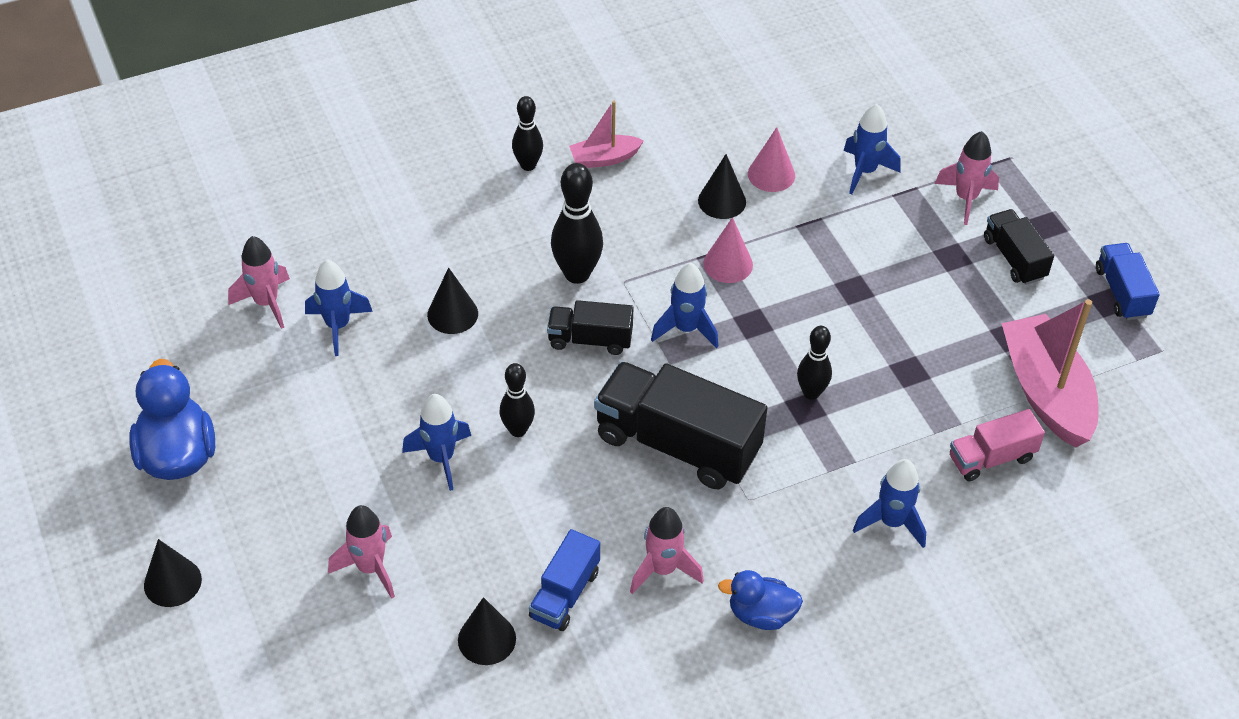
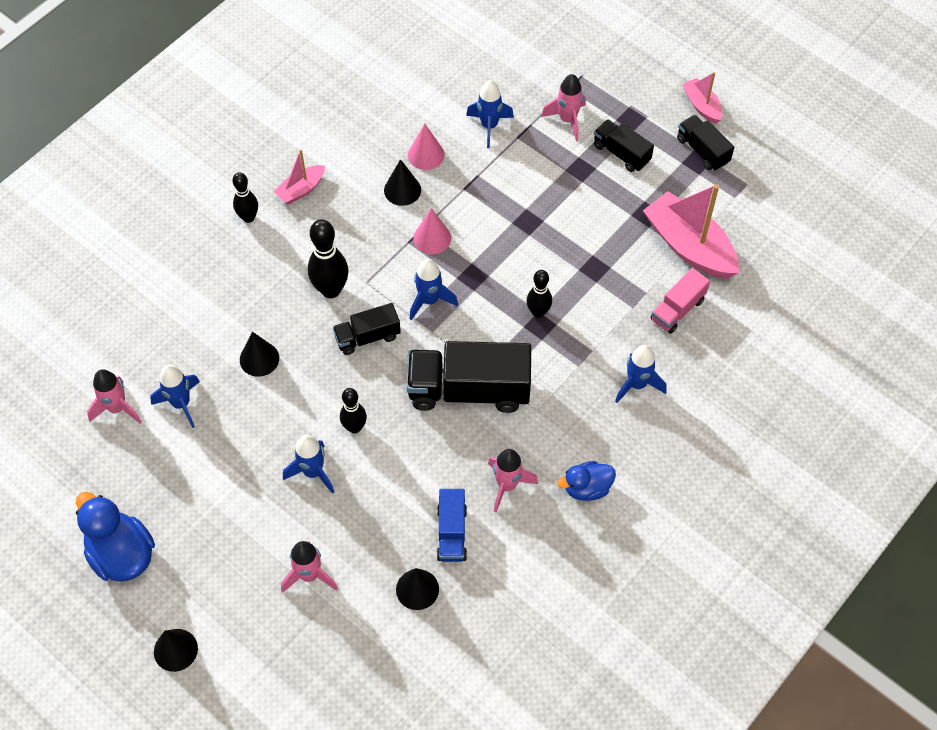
camera: 25 degrees left, 10 degrees up
blue truck [1096,243,1160,320] -> black truck [677,115,734,171]
none -> pink boat [682,72,722,124]

